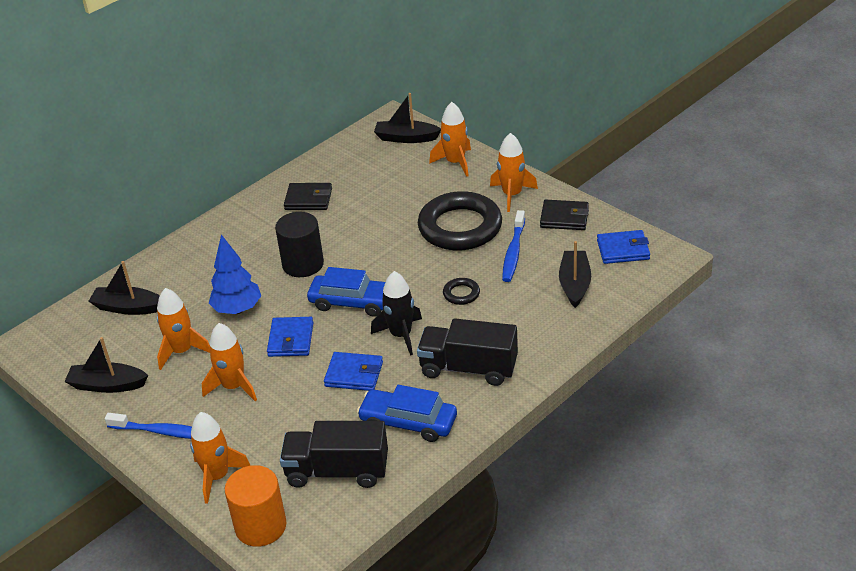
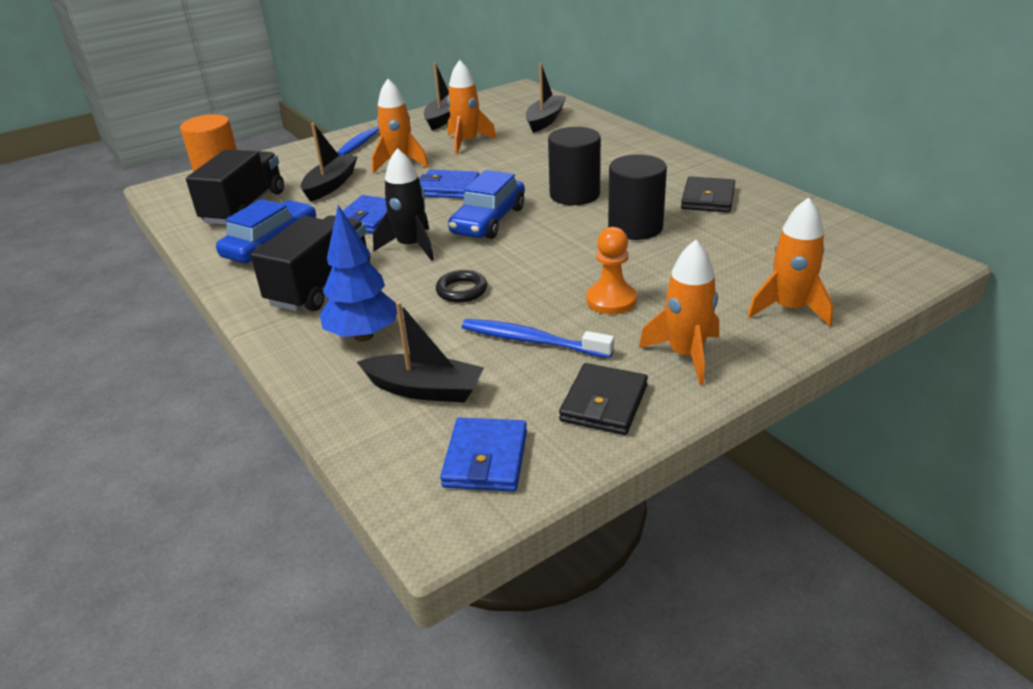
camera: 100 degrees right, 5 degrees down
orange rocket [190,412,251,504] -> none
blue tree [209,235,261,314] -> blue tree moved to [320,205,397,342]
black boat [374,93,441,143] -> black boat moved to [301,123,358,202]
black ring [418,191,502,250] -> orange pawn [587,227,637,314]
none -> black cylinder [608,154,667,240]

